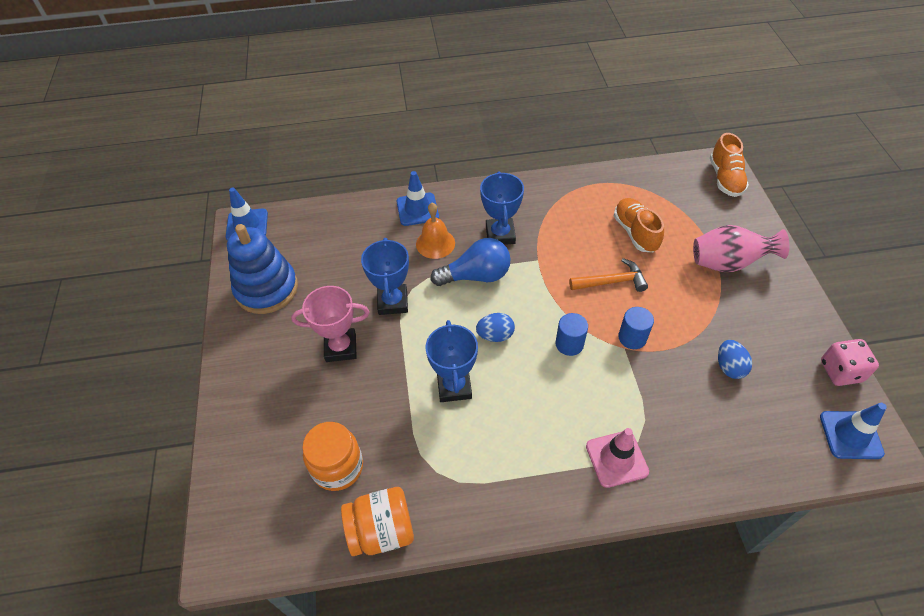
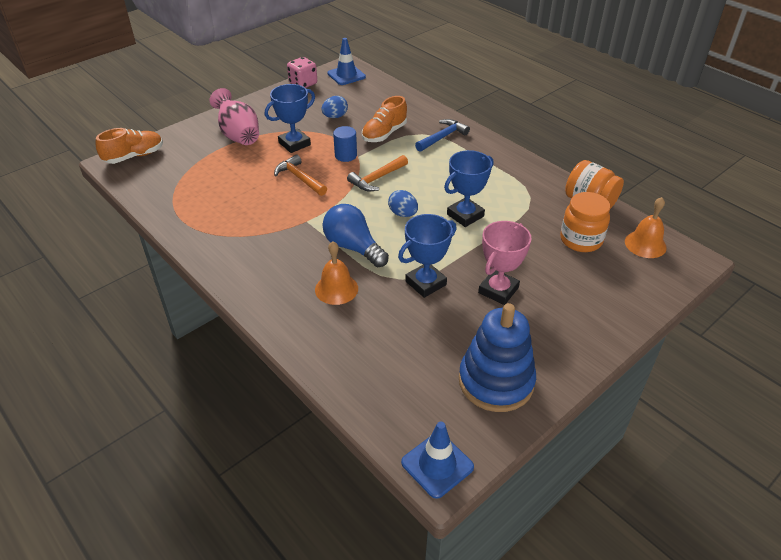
camera: 125 degrees left, 10 degrees down
pink trophy [291,286,370,362] -> pink trophy turned 75 degrees clockwise [478,221,532,305]
blue traffic cone [397,171,439,226] -> none
blue trophy [480,171,524,245] -> blue trophy moved to [265,84,315,153]
blue cylinder [556,313,588,356] -> orange hammer [347,155,408,191]
pink traffic cone [586,428,649,488] -> blue hammer [415,119,470,152]
orange shoe [614,198,664,252] -> orange shoe moved to [362,96,407,142]
none -> orange bell [625,197,667,258]

